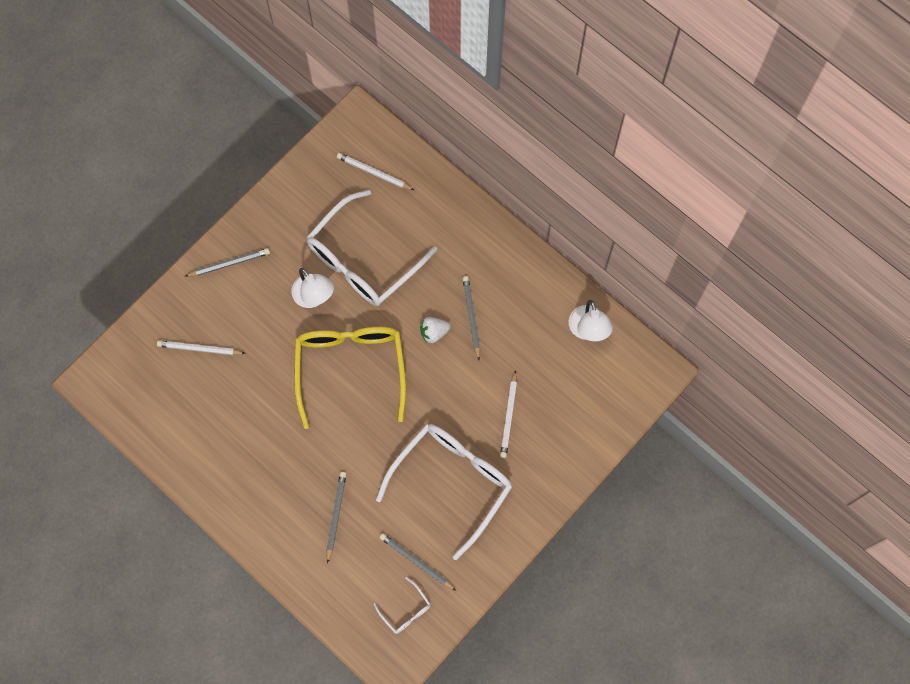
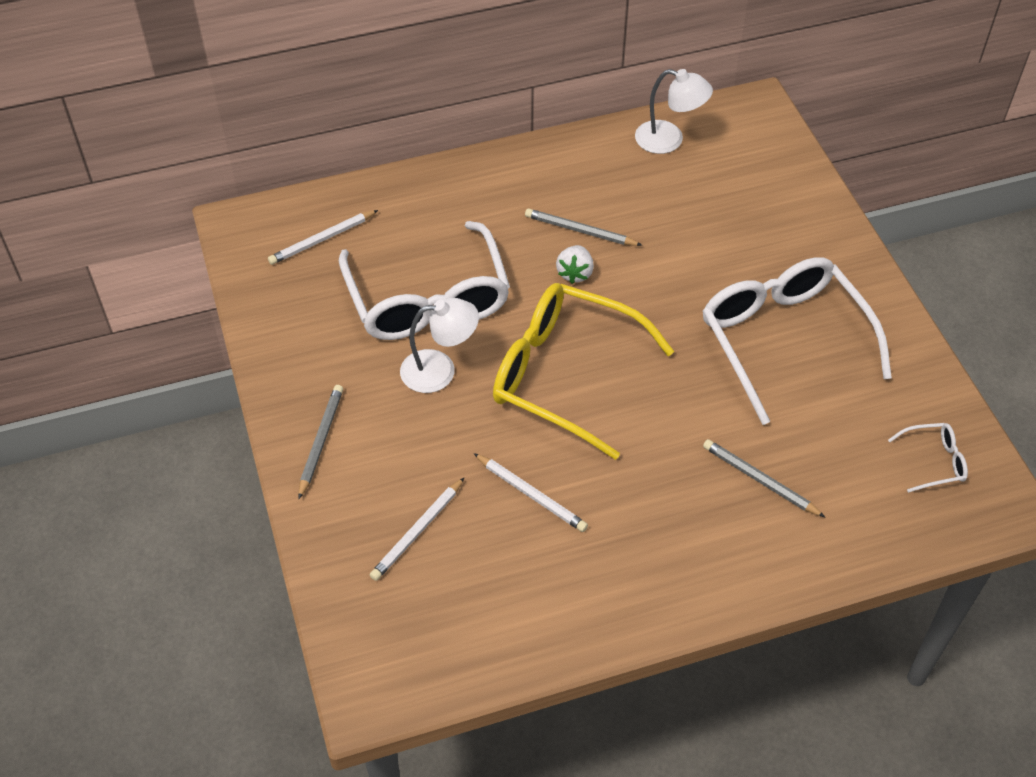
camera: 60 degrees left, 20 degrees down
grey pencil [380,533,456,591] -> none
white pencil [500,370,517,458] -> white pencil moved to [474,453,588,532]

